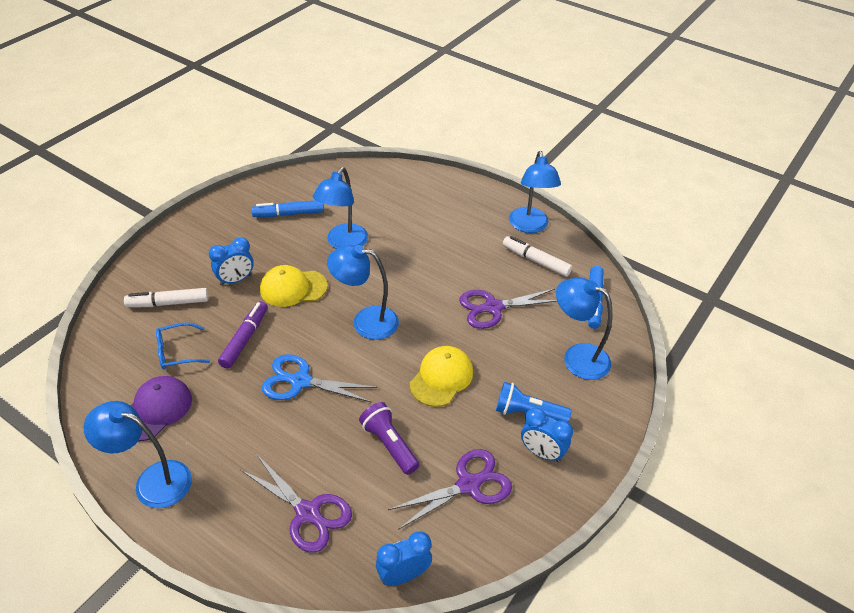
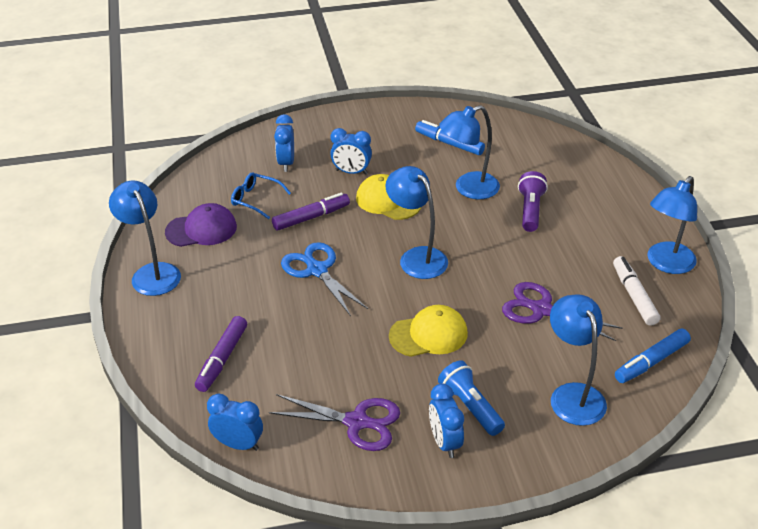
camera: 45 degrees right, 5 degrees down
white marker [124,288,209,308] -> blue clock [274,114,294,172]
purple scissors [241,455,352,553] -> purple marker [195,316,247,392]
purple flashlight [359,402,420,475] -> purple flashlight moved to [518,171,548,232]

